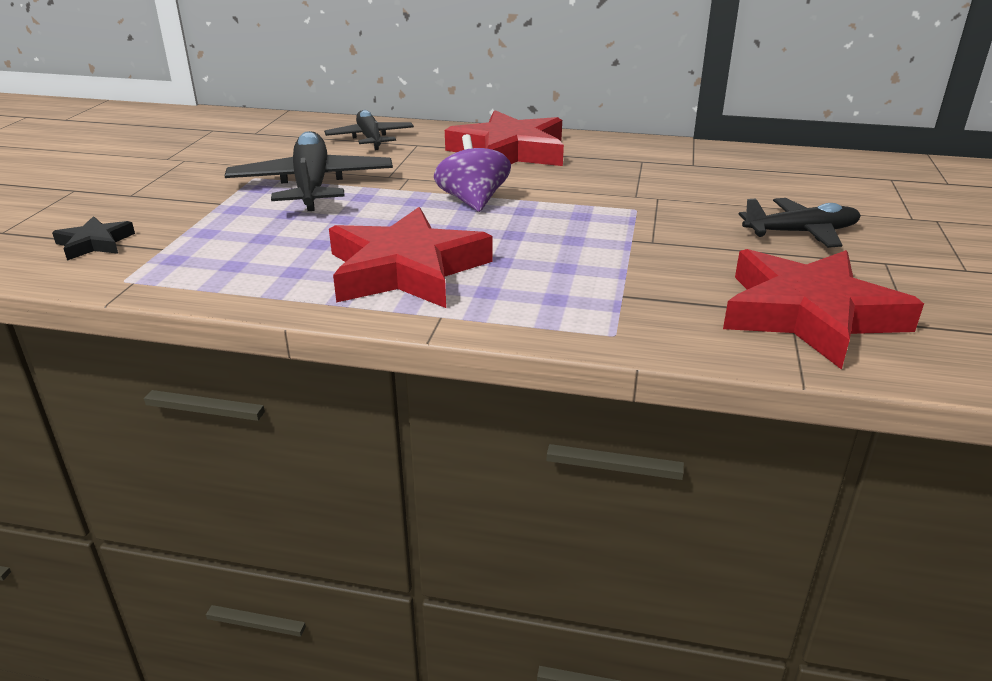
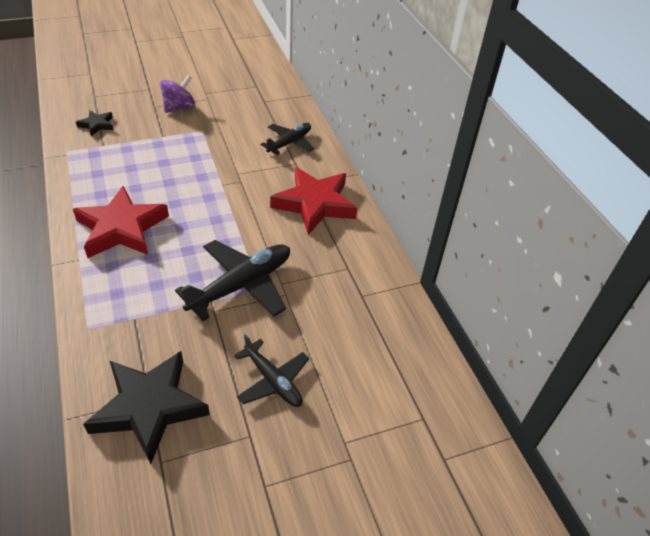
camera: 55 degrees right, 15 degrees up
black plane [224,131,393,211] -> black plane moved to [175,240,290,321]
purple spinning top [434,134,511,212] -> purple spinning top moved to [160,75,195,113]
red star [723,249,924,370] -> black star [83,351,210,464]

